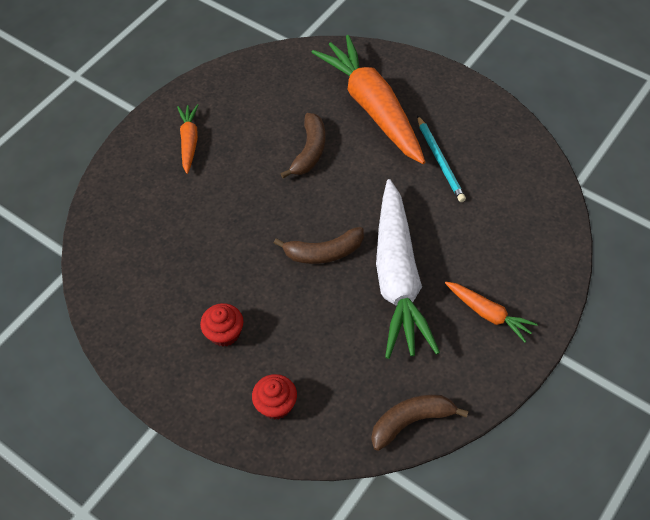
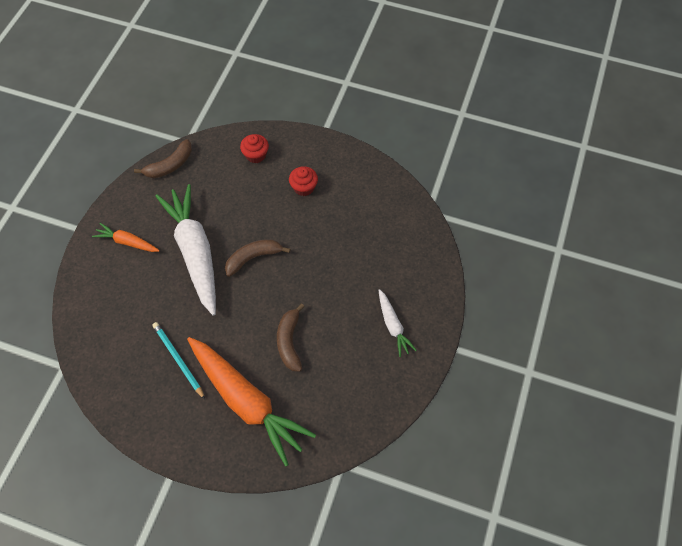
camera: 160 degrees right, 5 degrees up
orange carrot [177,104,198,174] -> white carrot [379,289,417,357]

